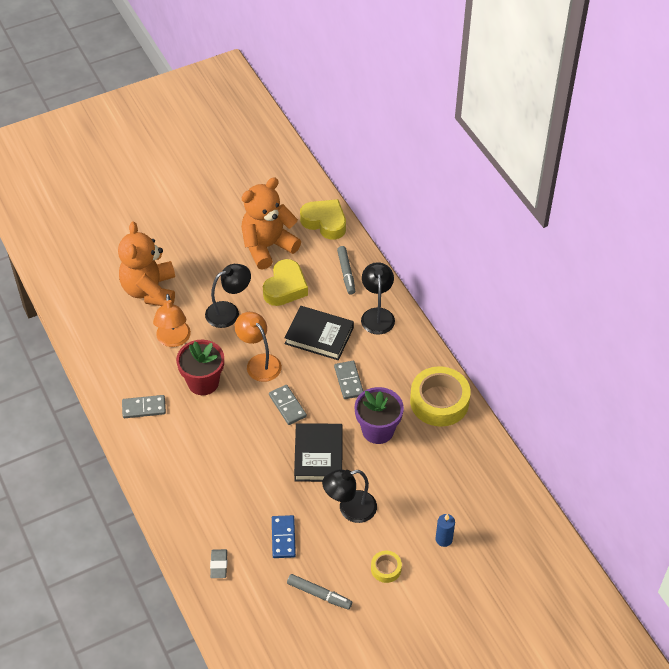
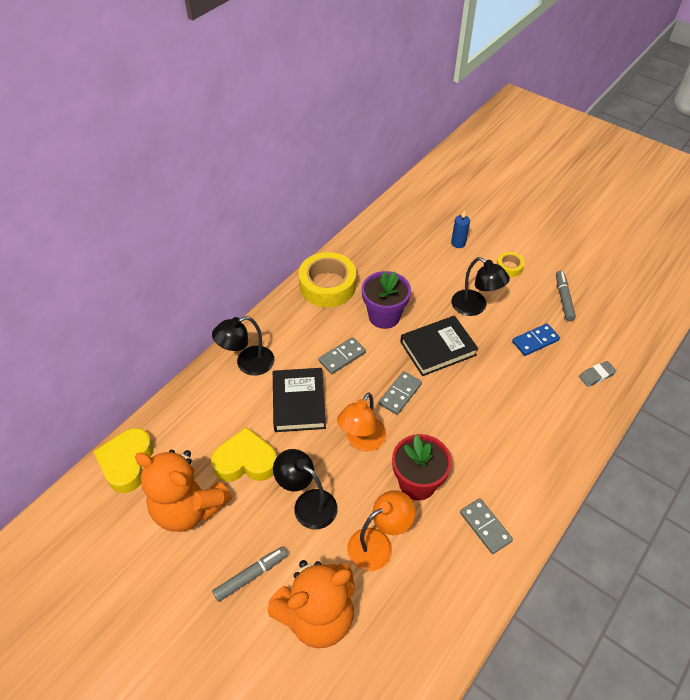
camera: 115 degrees left, 0 degrees up
grey marker [337,246,355,295] -> grey marker moved to [212,547,288,602]

